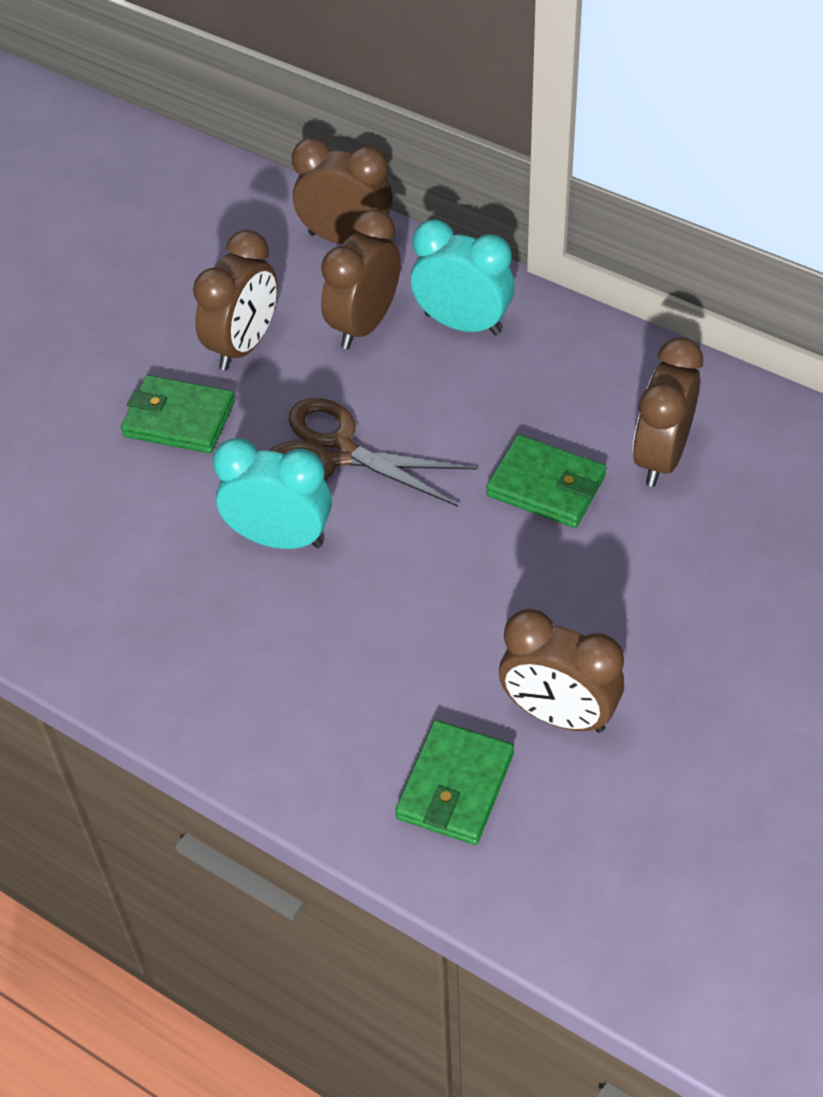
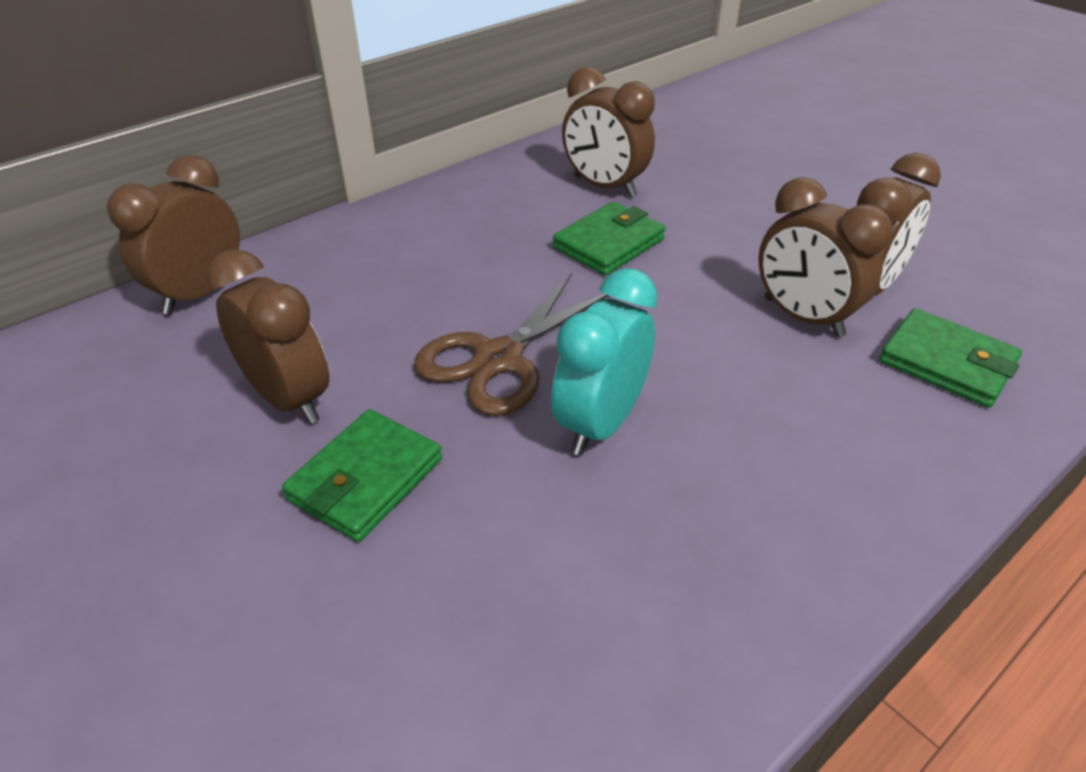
camera: 75 degrees left, 10 degrees down
brown clock [321,209,401,349] -> brown clock moved to [758,177,893,337]
turquoise clock [411,219,514,336] -> none

